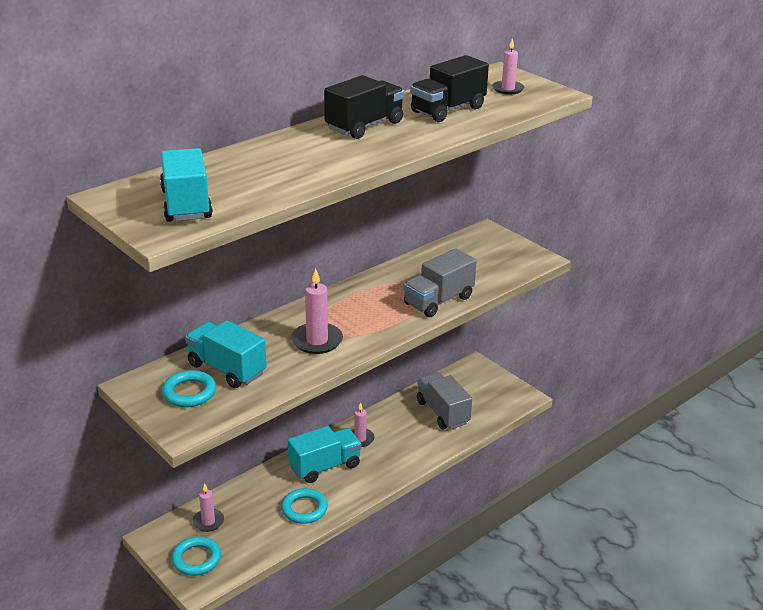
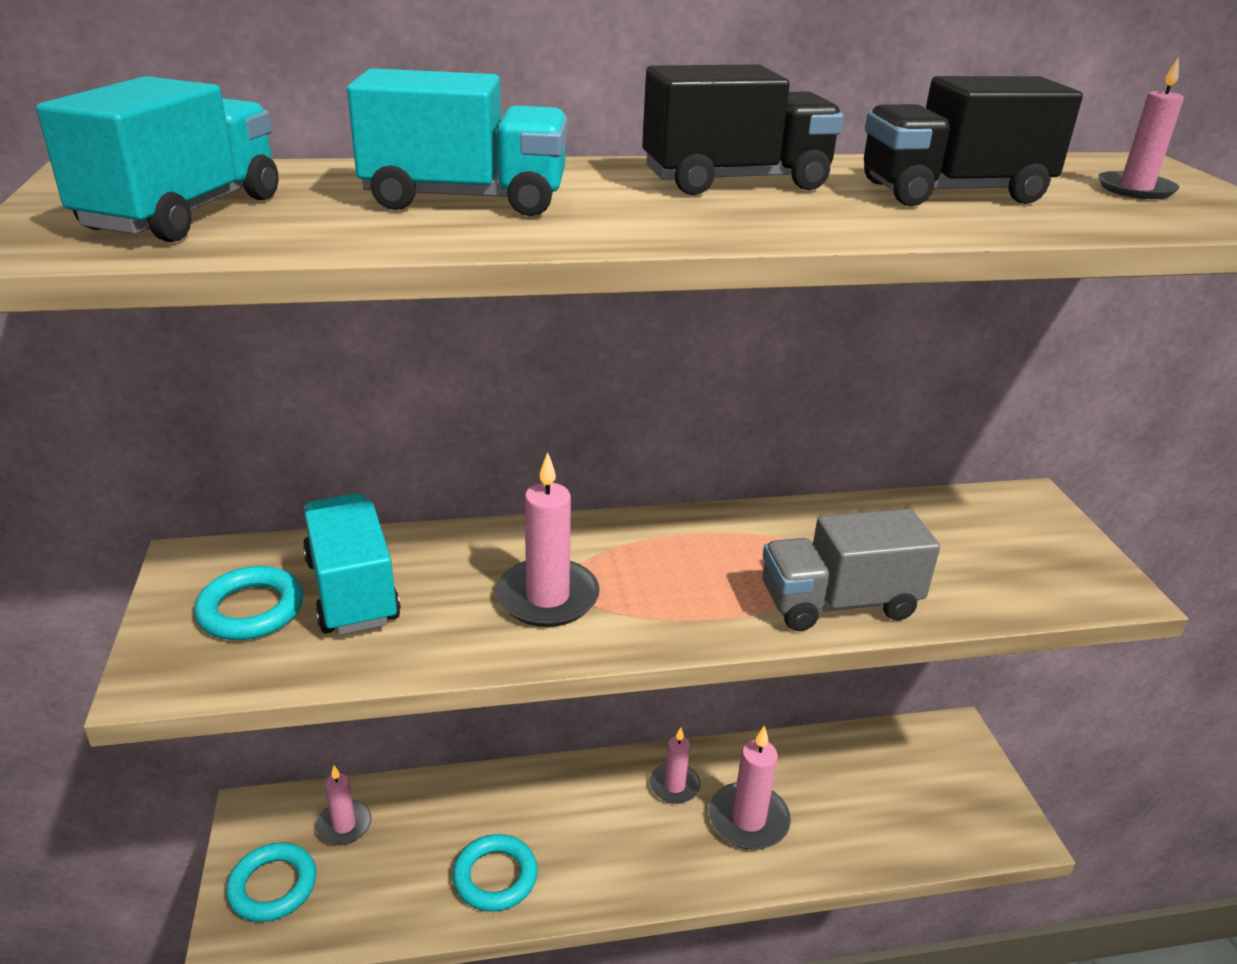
camera: 30 degrees right, 0 degrees up
turquoise truck [288,426,362,483] -> turquoise truck moved to [347,68,567,216]
grey truck [417,372,472,430] -> none
none -> pink candle [709,725,791,850]

